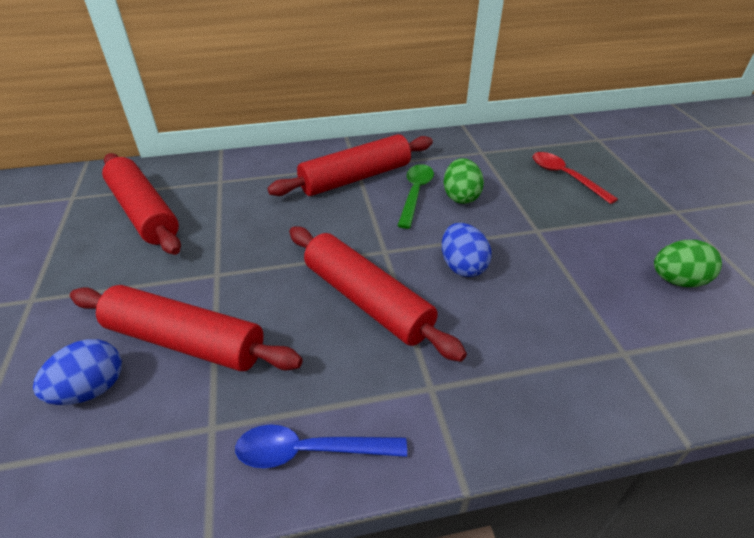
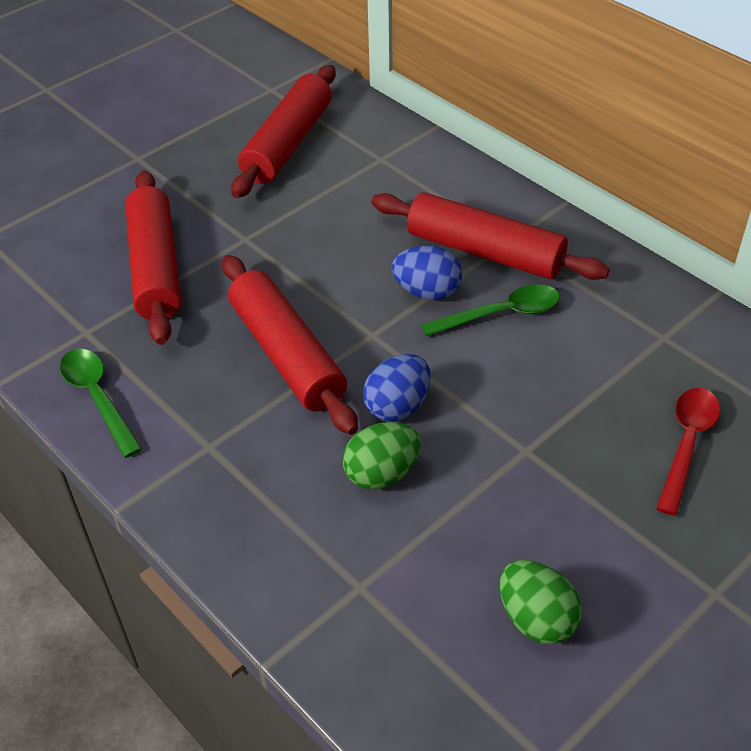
camera: 60 degrees right, 5 degrees up
blue egg [33,339,122,405] -> blue egg moved to [392,246,462,300]
blue spoon [235,424,407,468] -> green spoon [60,349,142,458]
red rolling pin [289,227,467,362] -> red rolling pin turned 45 degrees counterclockwise [222,255,358,435]
green egg [444,158,484,204] -> green egg moved to [343,422,420,490]

